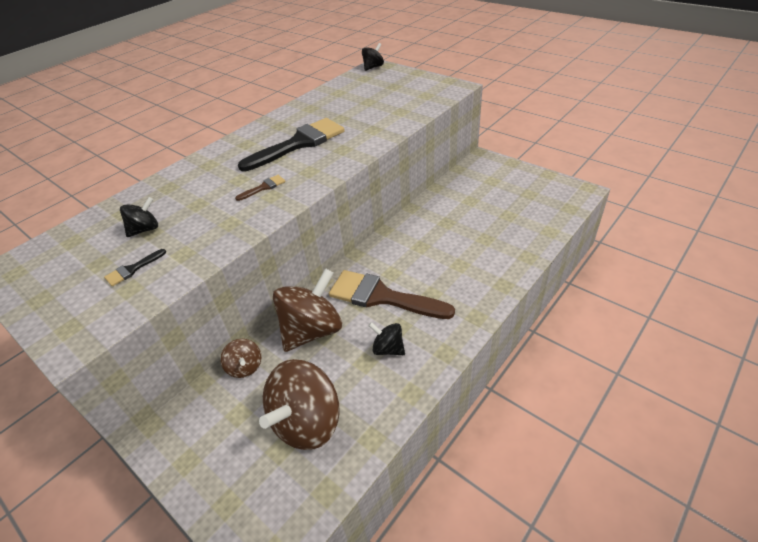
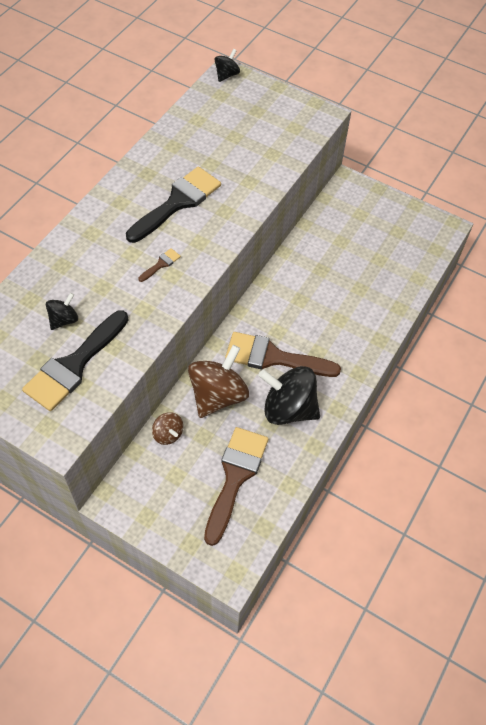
camera: 15 degrees left, 15 degrees up
black brush [104,249,166,286] -> black brush [22,310,128,411], size x2.43
brown spinning top [259,359,340,450] -> brown brush [204,427,268,546]
black spinning top [368,322,405,355] -> black spinning top [258,366,320,425], size x2.01

